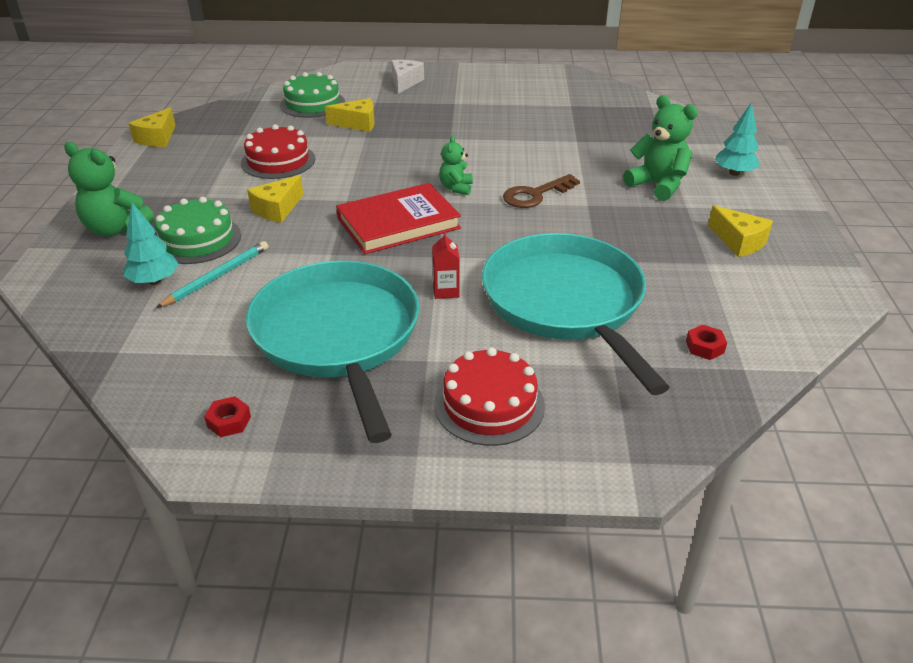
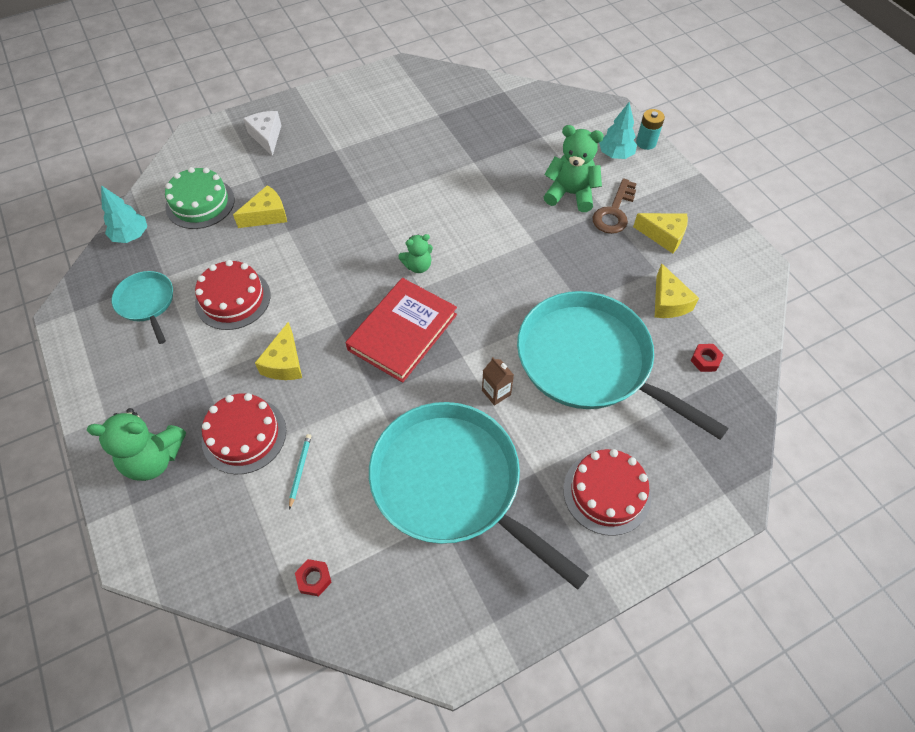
camera: 30 degrees left, 20 degrees up
turquoise tree [123,203,179,285] -> turquoise tree moved to [101,185,147,243]
yellow cheese [128,107,176,147] -> yellow cheese moved to [655,264,699,318]
green cake [155,197,241,264] -> red cake [202,393,286,474]
turquoise pencil [156,241,268,308] -> turquoise pencil [289,434,311,510], size x0.62
red nut [204,396,251,437] -> red nut moved to [295,559,332,596]
red carton [432,232,460,299] -> brown carton [482,357,514,406]
green teddy bear [439,136,473,195] -> green teddy bear turned 90 degrees counterclockwise [398,234,433,273]
brown key [503,174,580,208] -> brown key moved to [593,178,637,234]
none -> turquoise pan [112,271,173,344]
none -> turquoise battery [636,109,665,150]

